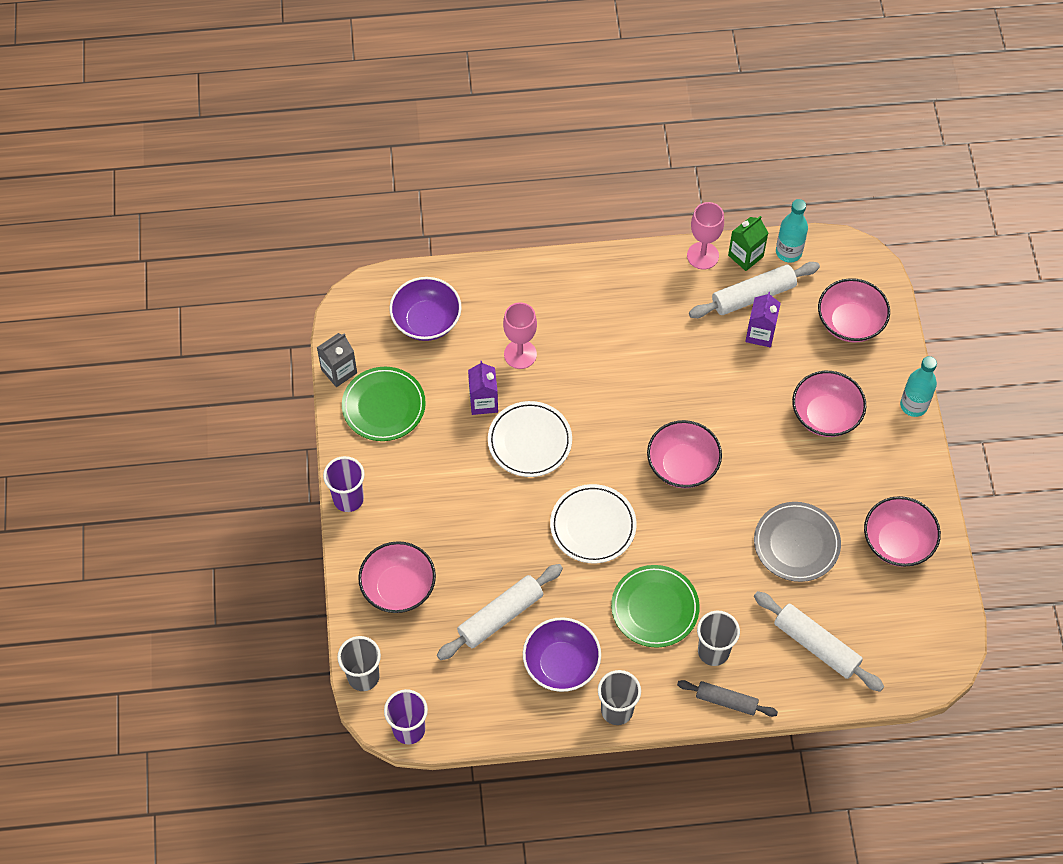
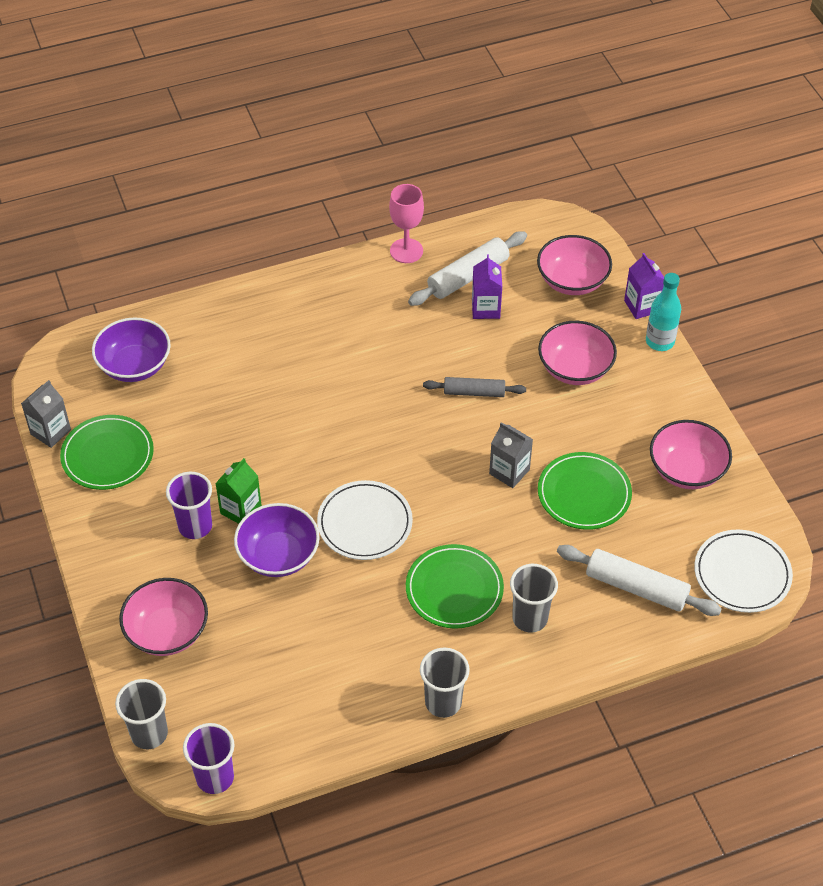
camera: 15 degrees left, 10 degrees down
purple cup [323,456,365,512] -> purple cup moved to [166,472,212,539]
white rolling pin [437,564,563,660] -> none
purple carton [468,361,498,415] -> purple carton moved to [624,253,664,319]
white plate [488,401,572,477] -> white plate moved to [694,530,793,613]
pink goblet [503,302,537,369] -> none
purple bowl [523,617,601,692] -> purple bowl moved to [234,503,320,577]
pink bowl [647,420,722,488] -> none
grey rolling pin [677,680,778,717] -> grey rolling pin moved to [423,377,526,397]
green carton [728,216,768,271] -> green carton moved to [215,458,262,524]
grey plate [754,502,841,582] -> green plate [538,452,632,530]
turquoise bottle [776,199,808,263] -> none
none -> grey carton [489,422,533,488]

